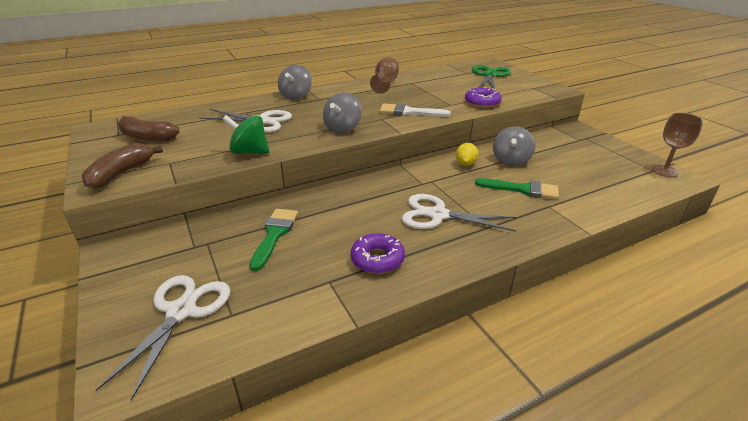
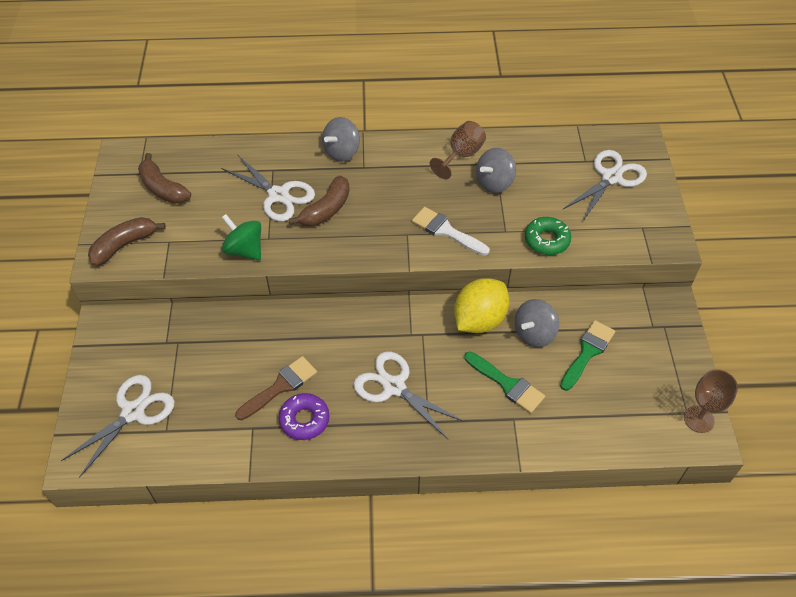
camera: 25 degrees right, 20 degrees up
green brush [249,209,298,271] -> green brush moved to [560,320,615,391]
grey spinning top [323,92,362,133] -> grey spinning top moved to [476,148,516,193]
yellow lemon [456,143,479,166] -> yellow lemon [454,278,509,333], size x1.94
purple donut [465,87,502,108] -> green donut [525,217,571,255]
green scissors [472,65,511,89] -> white scissors [563,150,647,222]
none -> brown brush [235,356,317,420]
none -> brown banana [289,175,350,226]

